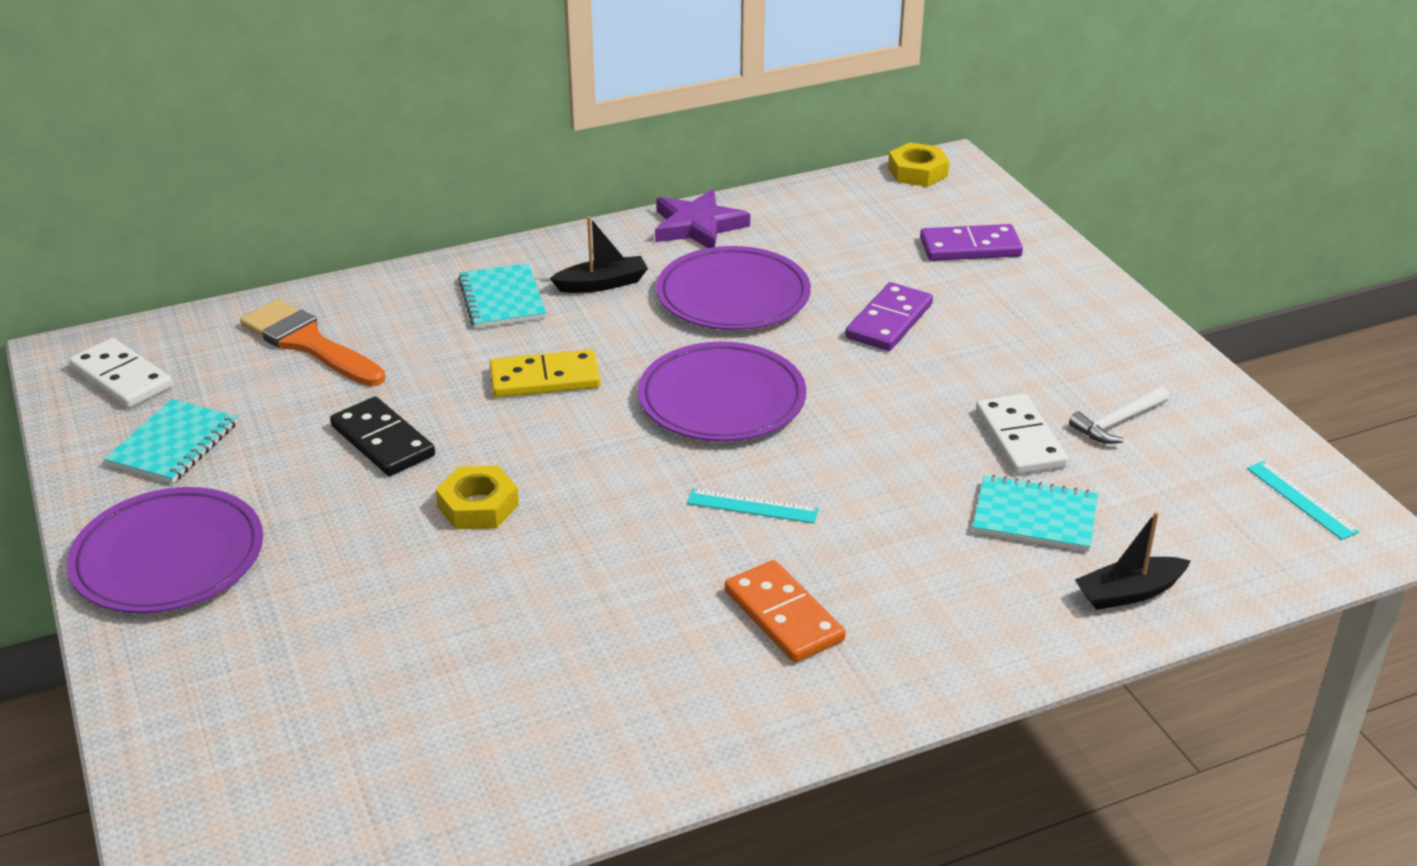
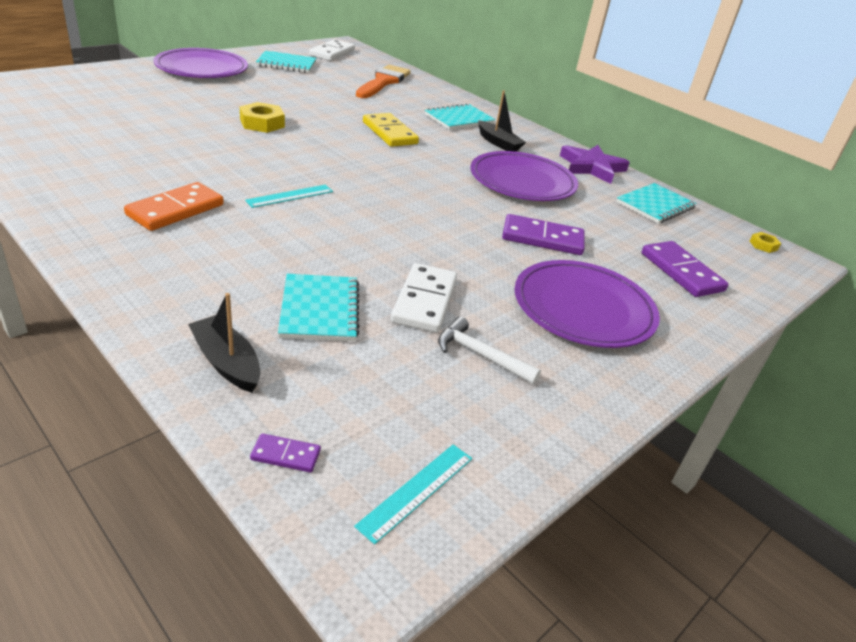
camera: 65 degrees right, 0 degrees up
black domino [330,397,435,476] -> none
purple plate [638,342,806,441] -> purple plate moved to [514,260,660,348]
turquoise ruler [687,489,819,523] -> turquoise ruler turned 60 degrees clockwise [245,185,333,208]
yellow nut [888,142,949,187] -> yellow nut [750,232,781,253], size x0.53
white domino [976,394,1068,474] -> white domino turned 45 degrees counterclockwise [391,263,457,333]
none -> purple domino [250,433,321,472]
none -> turquoise notebook [616,183,696,224]

